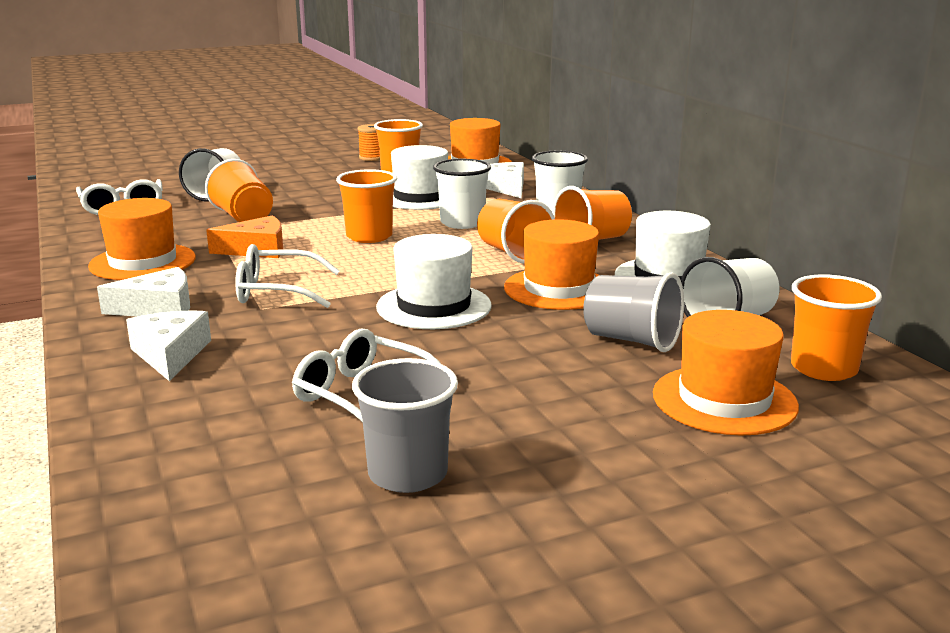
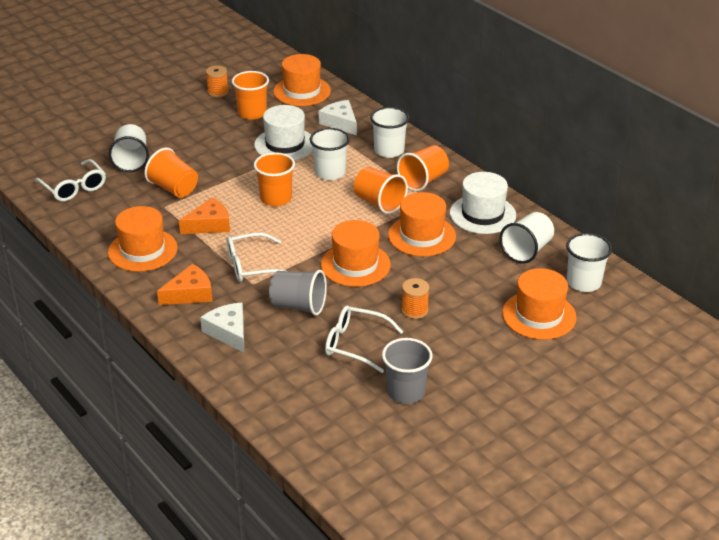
camera: 15 degrees left, 15 degrees up
white cheese [97,267,190,316] -> orange cheese [157,264,213,305]
white hat [376,234,492,329] -> orange hat [321,220,391,287]
grey cup [583,272,684,352] -> grey cup moved to [269,270,327,316]
orange cup [791,274,882,381] -> white cup [566,233,612,292]
none -> orange spool [401,278,429,319]

